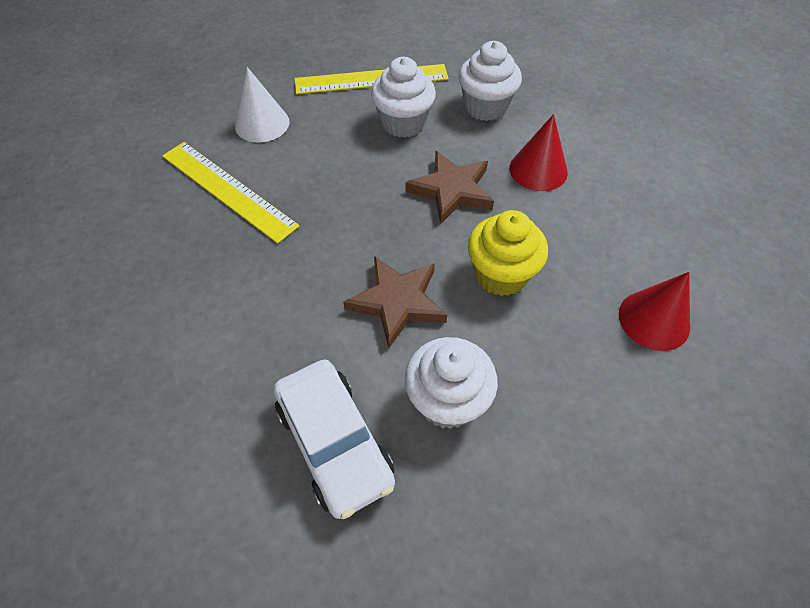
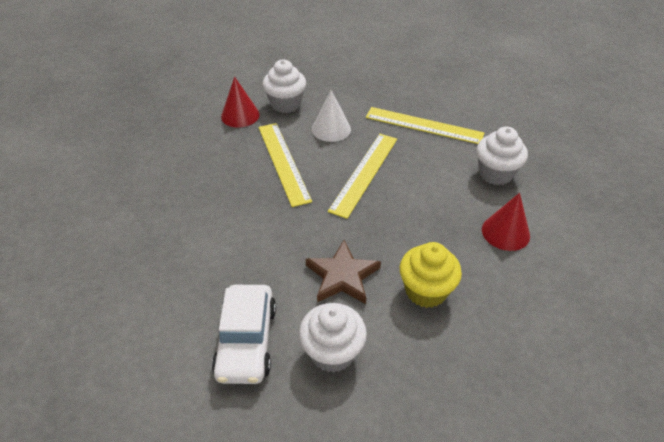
camera: 30 degrees right, 10 degrees down
white cupcake [371,57,436,138] -> white cupcake moved to [262,60,306,113]
brown star [406,151,494,224] -> none
red cone [619,272,690,351] -> red cone moved to [221,77,260,128]
none -> yellow ruler [328,134,397,219]

